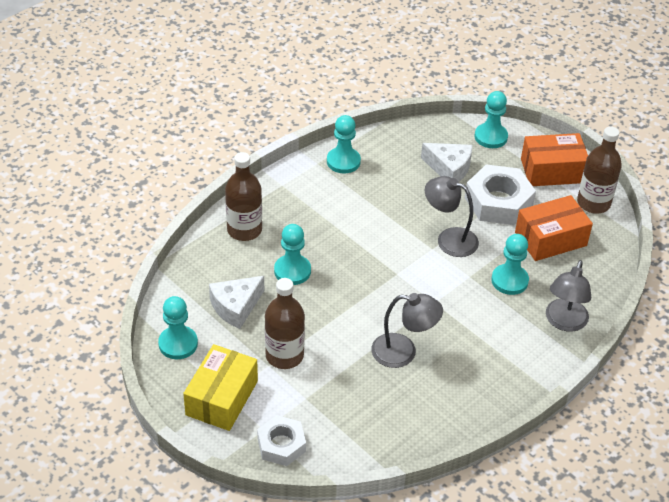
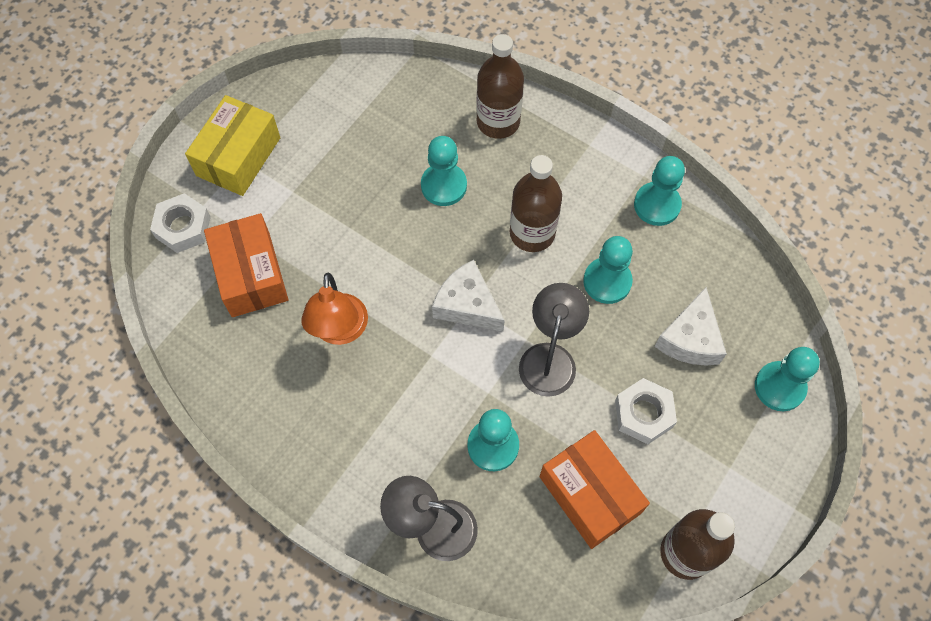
camera: 80 degrees right, 20 degrees up
turquoise pawn [158,296,198,359] -> turquoise pawn moved to [583,236,633,304]
yellow box [183,344,258,431] -> yellow box turned 75 degrees counterclockwise [185,95,280,196]
white cheese [209,276,264,329] -> white cheese moved to [432,260,505,332]
brown bottle [265,278,305,369] -> brown bottle moved to [510,155,562,252]
grey lamp [371,293,443,368] -> orange lamp [301,273,368,345]
white nut [465,164,536,225] -> white nut [615,378,677,444], size x0.63
orange box [521,133,588,186] -> orange box moved to [204,213,288,317]

